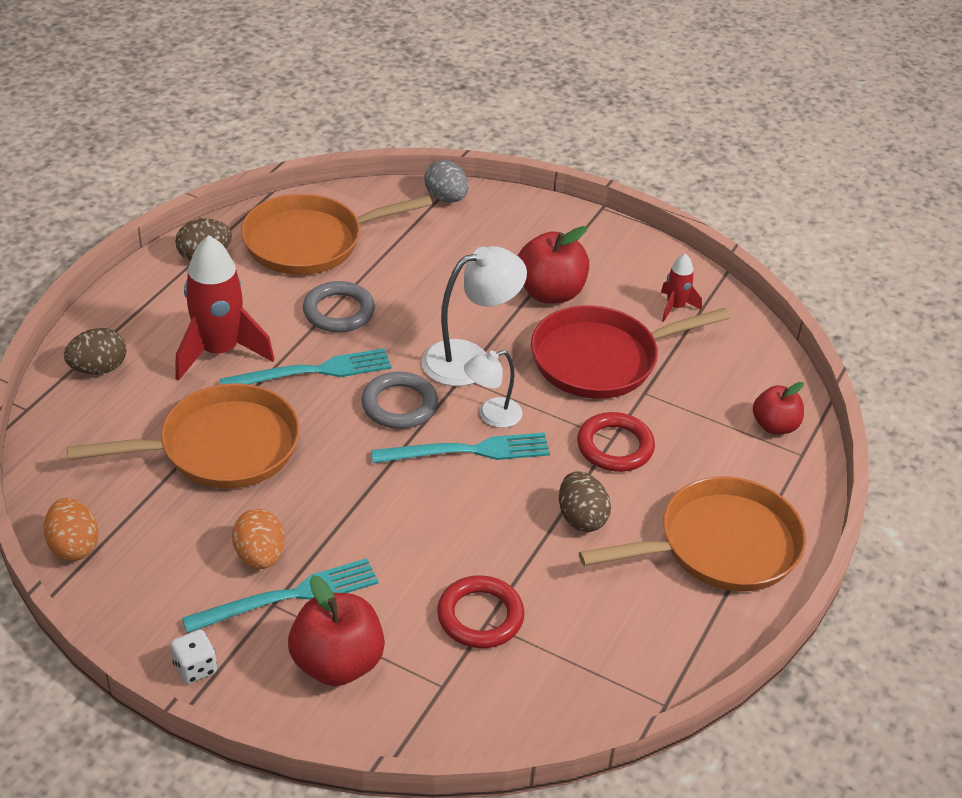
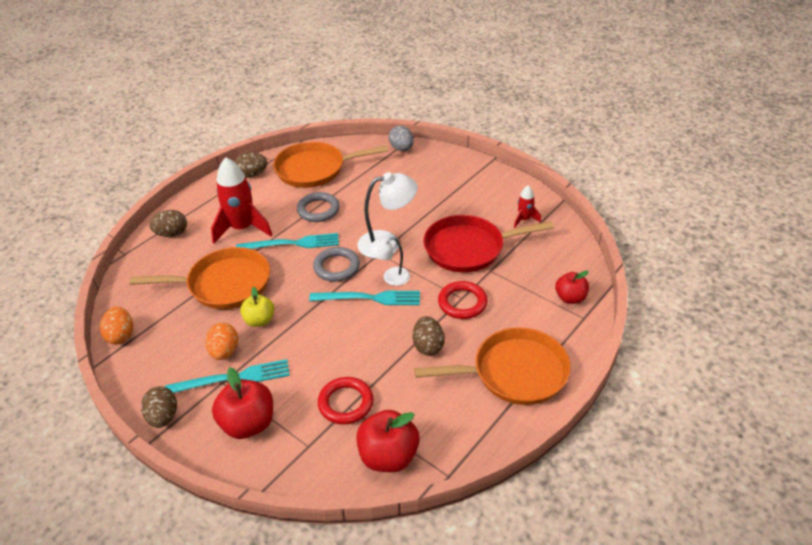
camera: 15 degrees right, 0 degrees up
white dice [170,630,217,684] -> brown egg [141,386,177,428]
red apple [517,226,589,304] -> red apple moved to [356,410,420,472]
none -> yellow apple [240,287,274,327]

